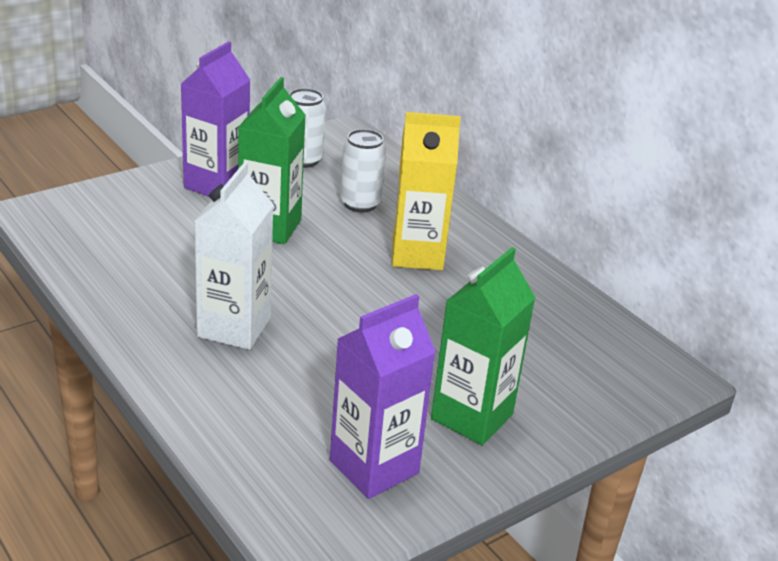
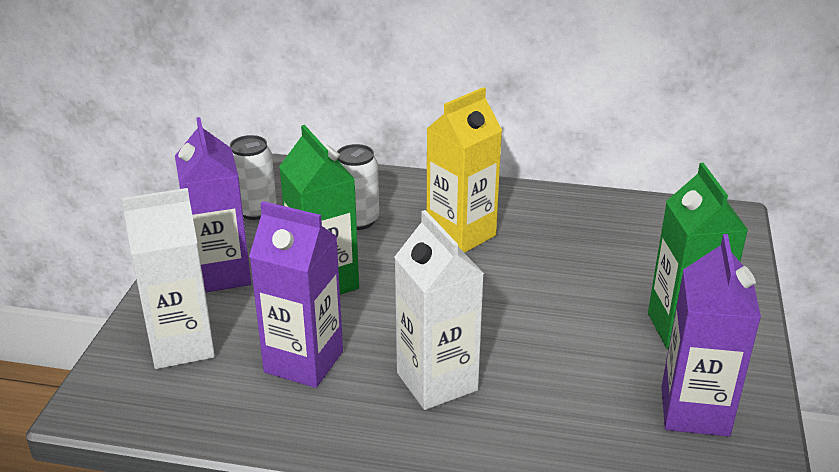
camera: 40 degrees left, 0 degrees up
none -> white carton [121,188,215,369]
none -> purple carton [249,201,343,388]

